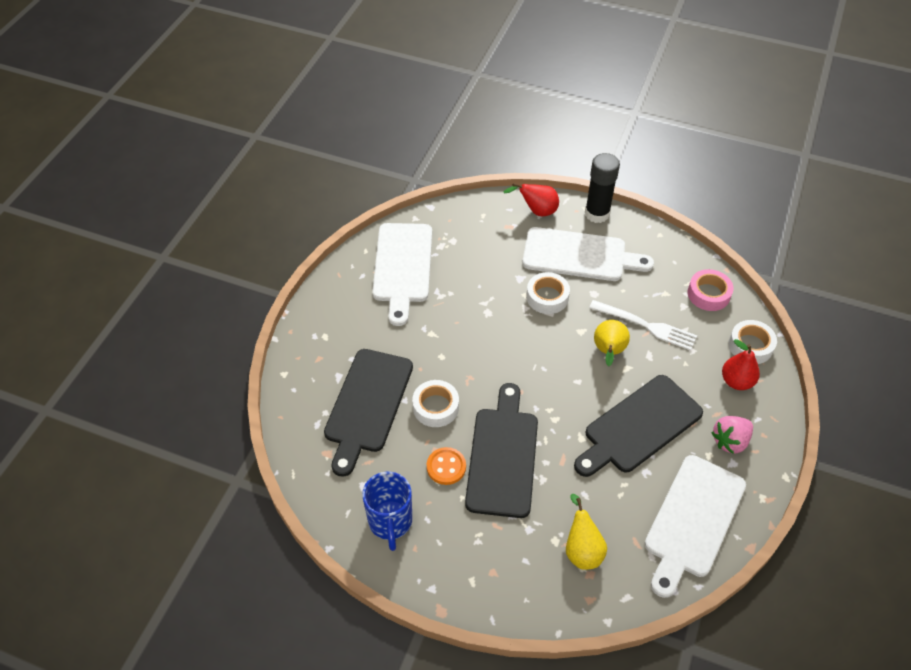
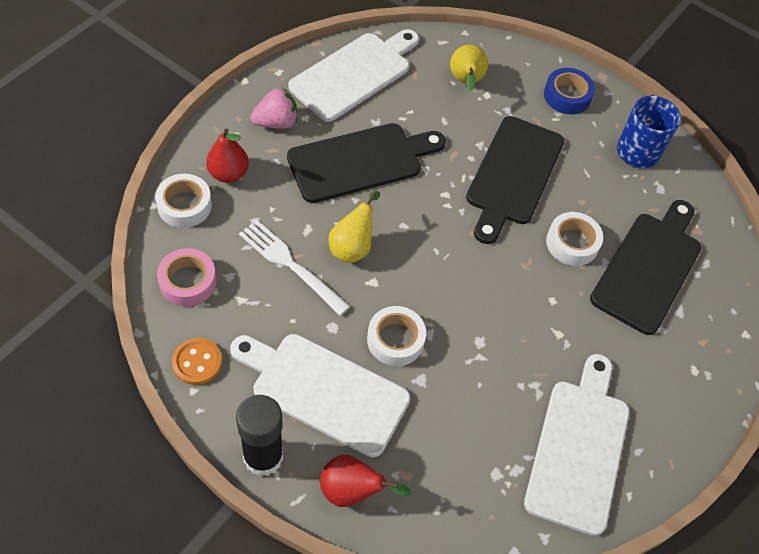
camera: 170 degrees left, 5 degrees up
orange button [427,447,466,485] -> orange button moved to [172,338,222,385]
none -> blue tape [544,68,595,114]

